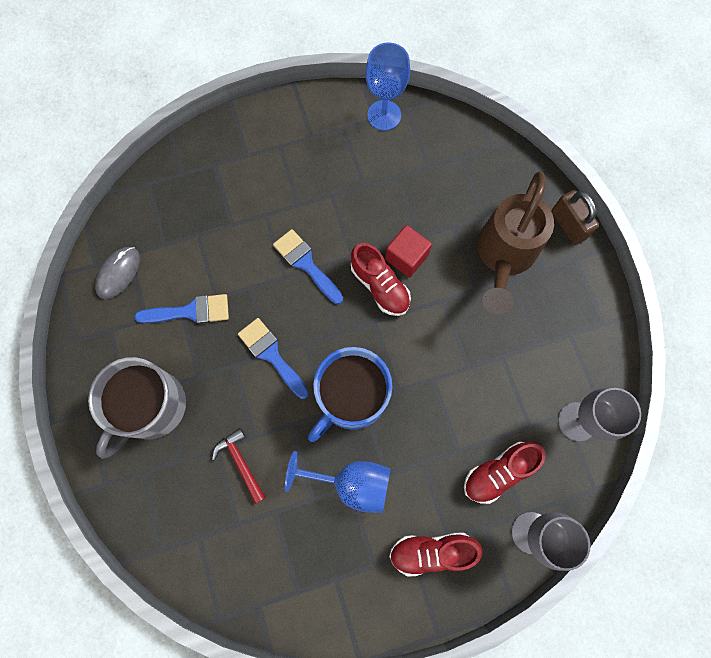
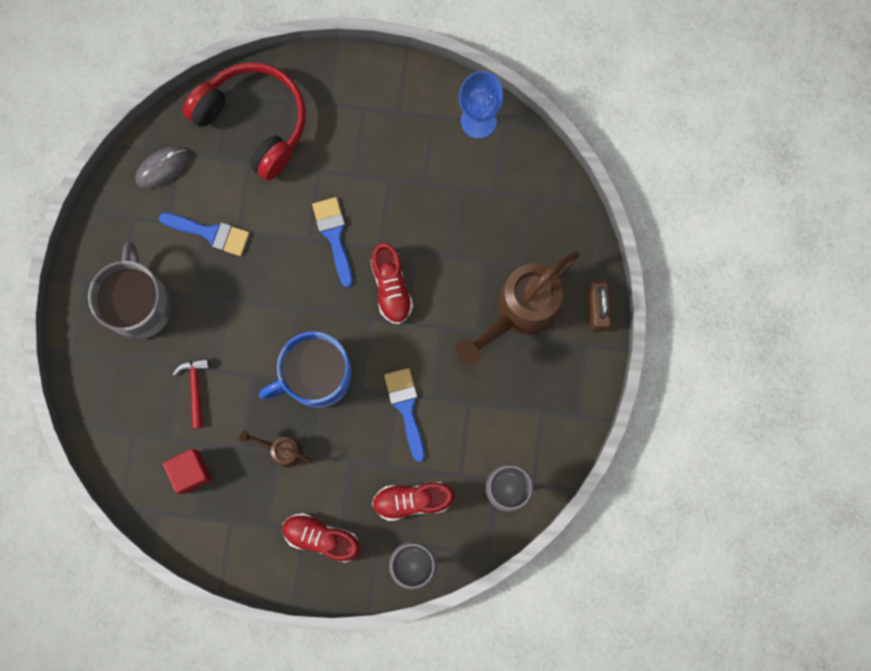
camera: 25 degrees right, 5 degrees up
grey mug [88,357,186,459] -> grey mug turned 120 degrees clockwise [88,242,172,339]
blue brush [238,318,309,399] -> blue brush moved to [384,368,425,462]
blue goblet [285,451,391,513] -> brown watering can [240,430,313,467]
red cube [385,225,432,278] -> red cube moved to [163,449,212,494]
none -> red headphones [183,62,306,181]

